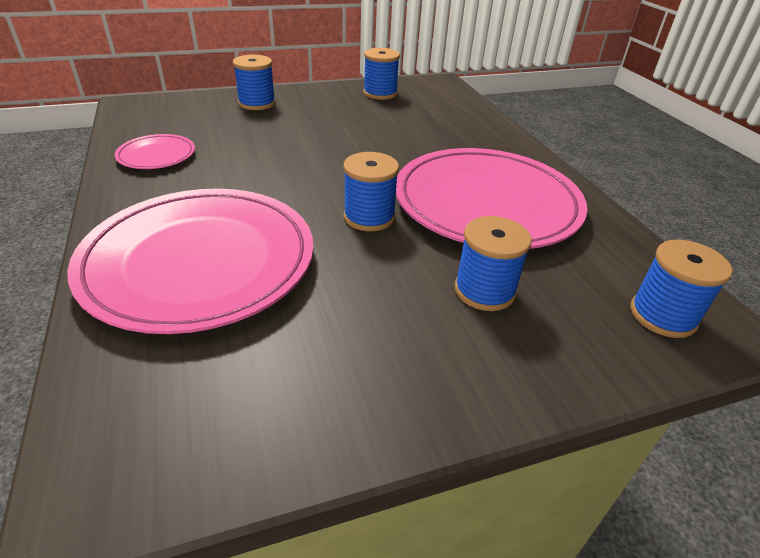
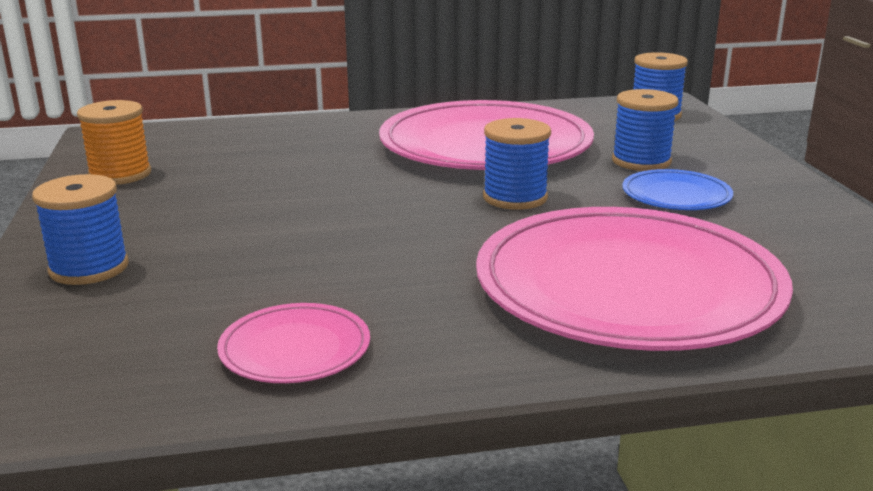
camera: 80 degrees left, 15 degrees down
blue spool [363,48,400,100] -> orange spool [77,100,151,185]
none -> blue plate [622,169,733,210]

